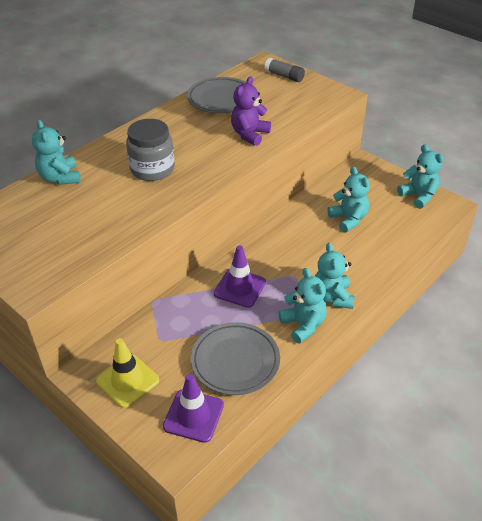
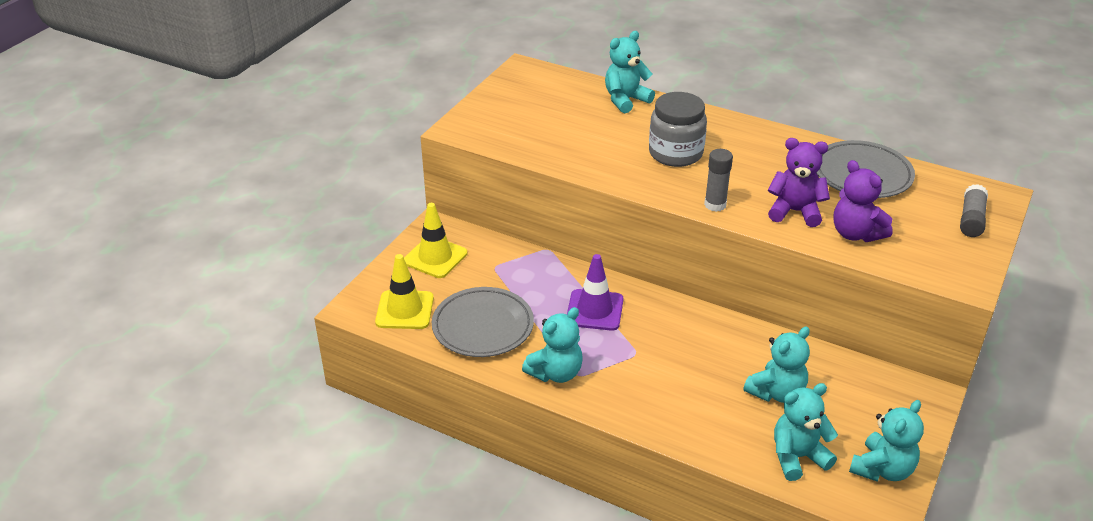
camera: 75 degrees right, 5 degrees down
purple traffic cone [163,374,224,443] -> yellow traffic cone [375,254,434,329]
turquoise teddy bear [315,243,354,309] -> turquoise teddy bear moved to [774,383,838,481]
none -> grey glue stick [704,149,733,212]
none -> purple teddy bear [833,160,893,242]

